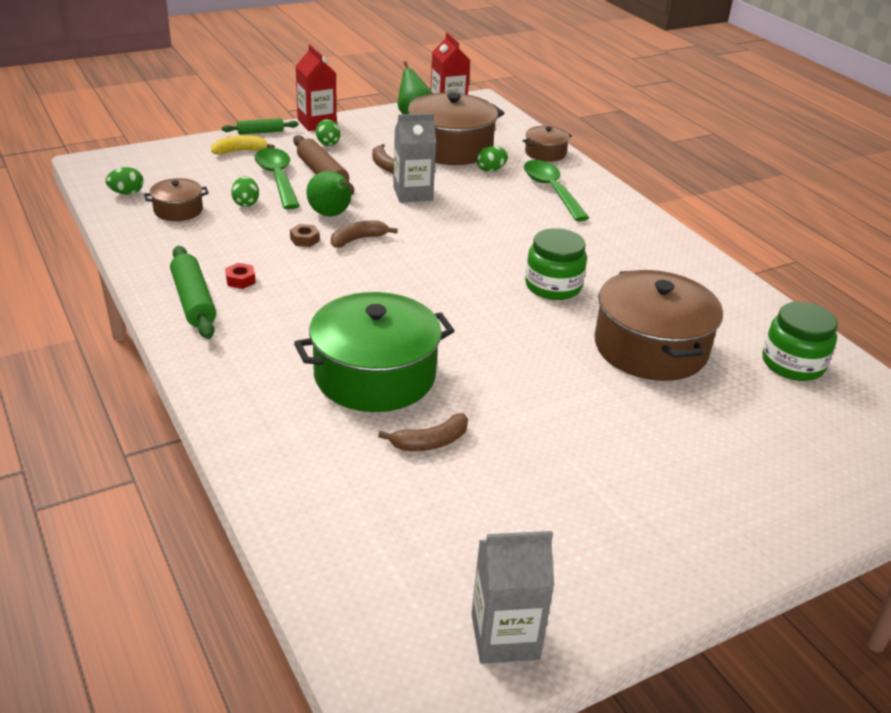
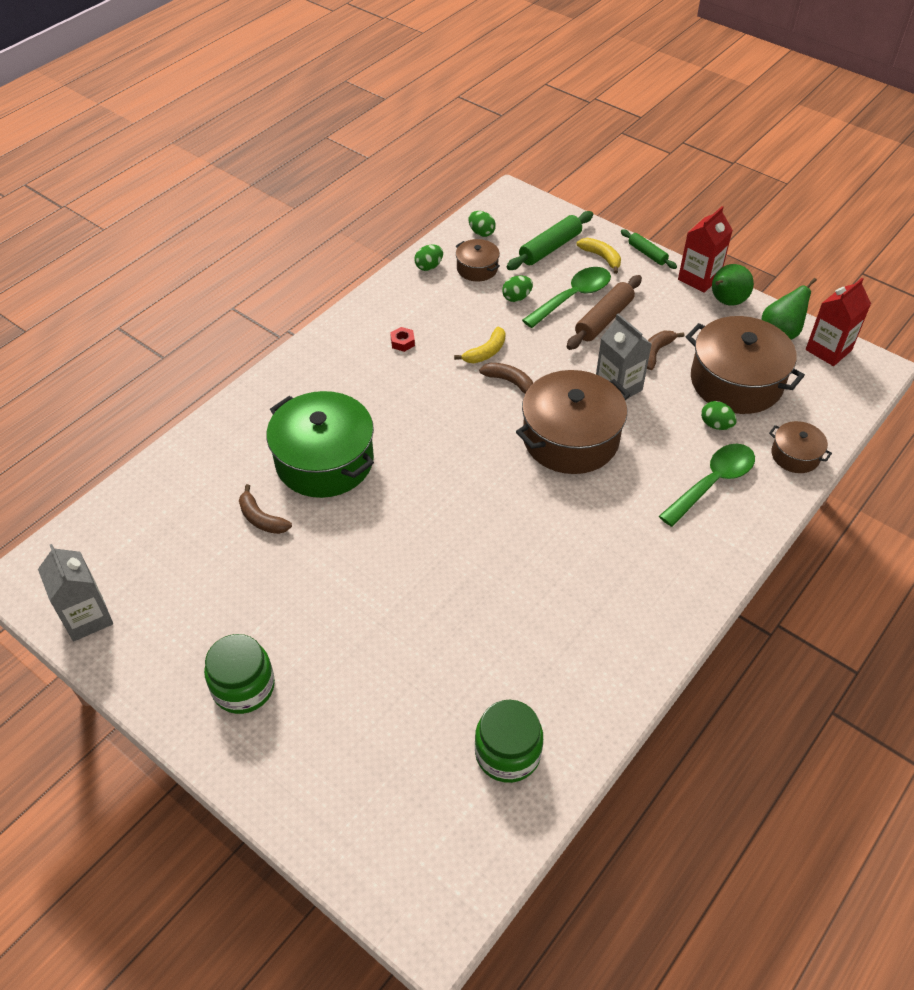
camera: 70 degrees right, 15 degrees up
green rolling pin [170,246,216,339] -> green rolling pin moved to [507,211,593,270]
brown nut [290,224,320,247] -> yellow banana [454,326,506,363]
green pear [306,171,352,216] -> green pear moved to [712,264,754,306]
green egg [316,119,340,146] -> green egg moved to [414,244,443,271]
green jar [525,228,587,300] -> green jar moved to [204,634,275,714]
brown pot [595,270,723,381] -> brown pot moved to [516,370,631,474]

